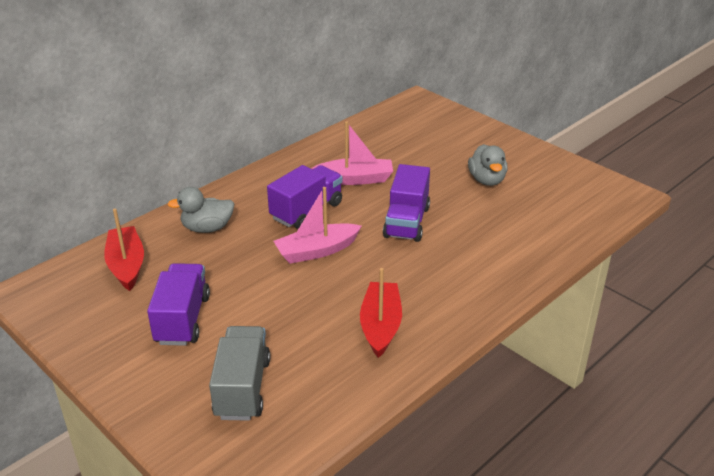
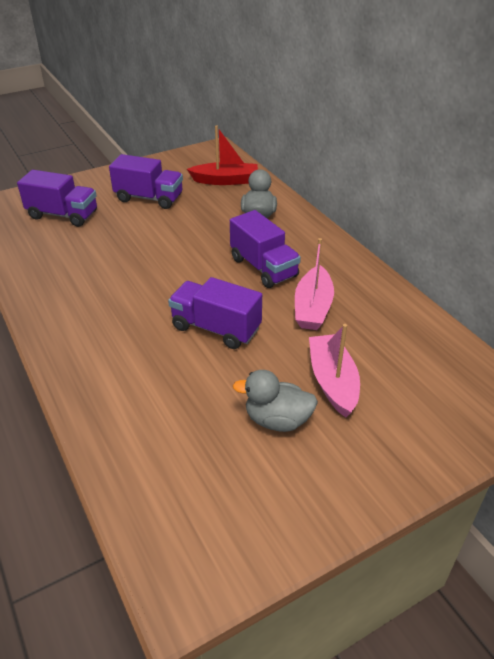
camera: 105 degrees right, 5 degrees up
grey truck [209,326,270,421] -> purple truck [17,170,97,227]
pink boat [273,187,362,264] -> pink boat moved to [309,324,360,417]
red boat [360,268,402,358] -> none

